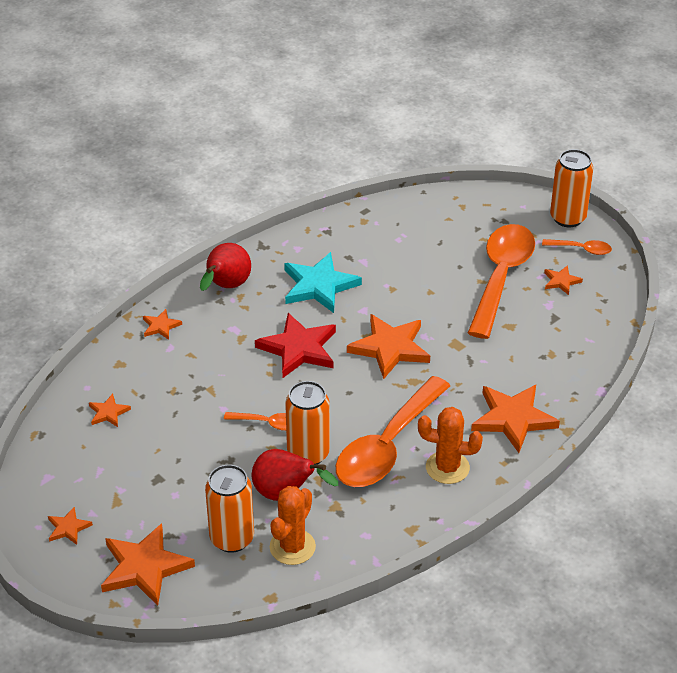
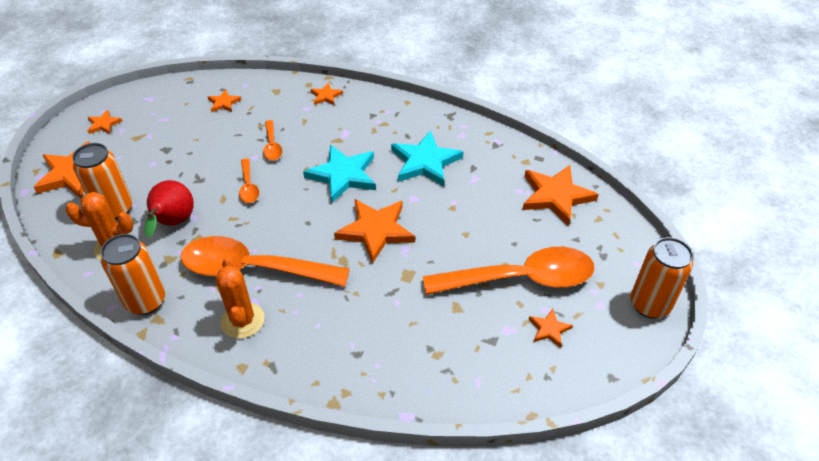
camera: 65 degrees right, 5 degrees up
red pear [200,243,251,291] -> none
red star [255,313,336,378] -> turquoise star [303,145,376,203]
orange can [285,381,330,465] -> orange can moved to [101,234,165,315]
orange star [471,385,560,453] -> orange star moved to [522,165,599,226]
orange spoon [542,239,612,255] -> orange spoon moved to [263,120,282,160]

